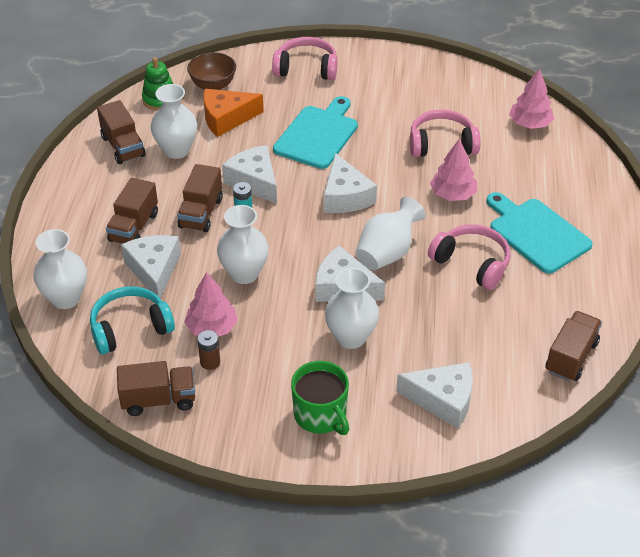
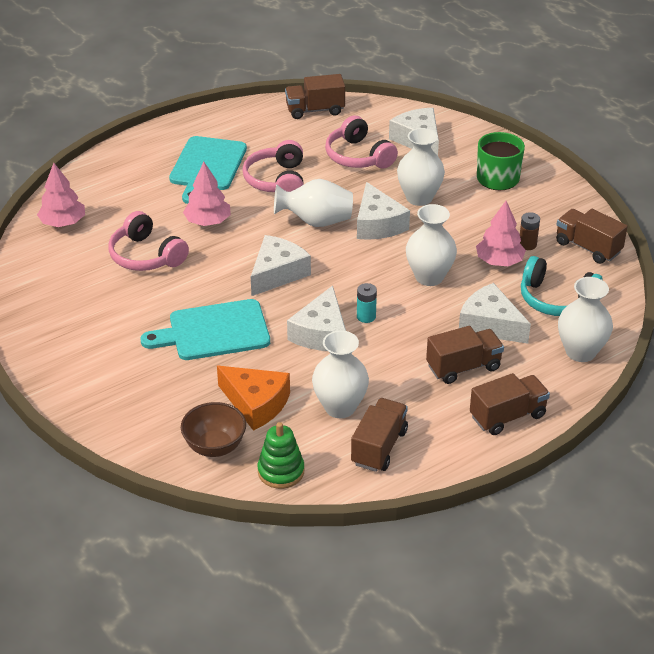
camera: 130 degrees left, 5 degrees down
white cheese [121,235,181,298] -> white cheese turned 90 degrees clockwise [459,283,531,344]
brown truck [177,164,223,232] -> brown truck moved to [470,373,550,435]
pink headphones [272,37,338,80] -> pink headphones moved to [325,116,398,169]

